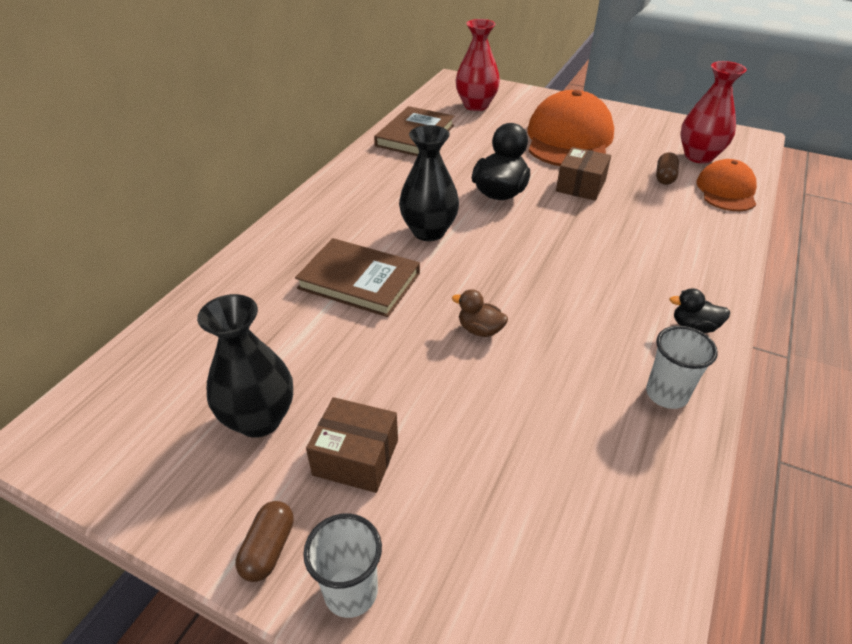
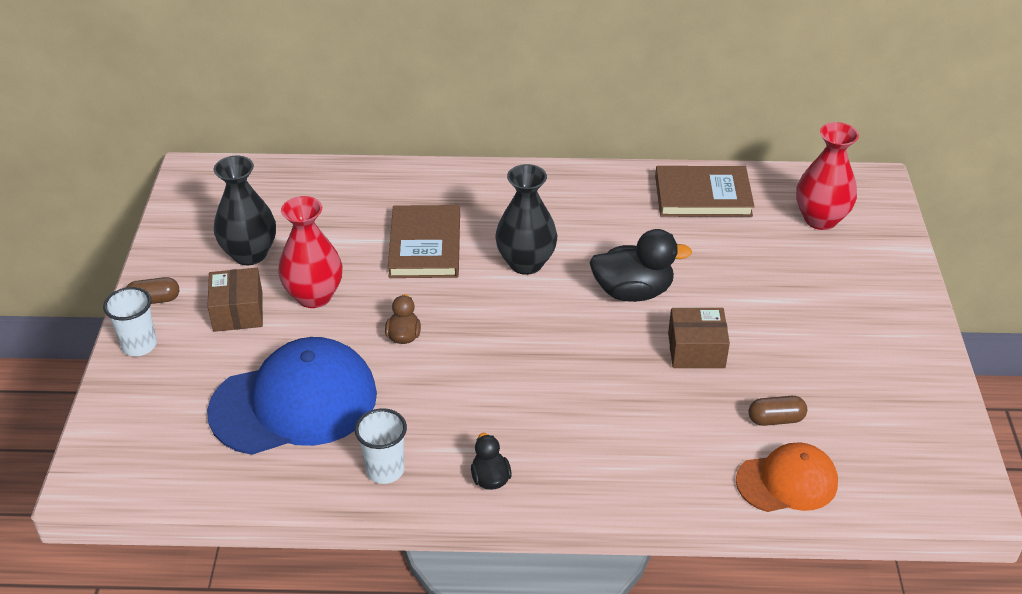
camera: 65 degrees right, 0 degrees up
orange cap [528,90,614,166] -> none
red vase [680,61,747,164] -> red vase moved to [278,196,342,308]
none -> blue cap [207,337,377,455]

